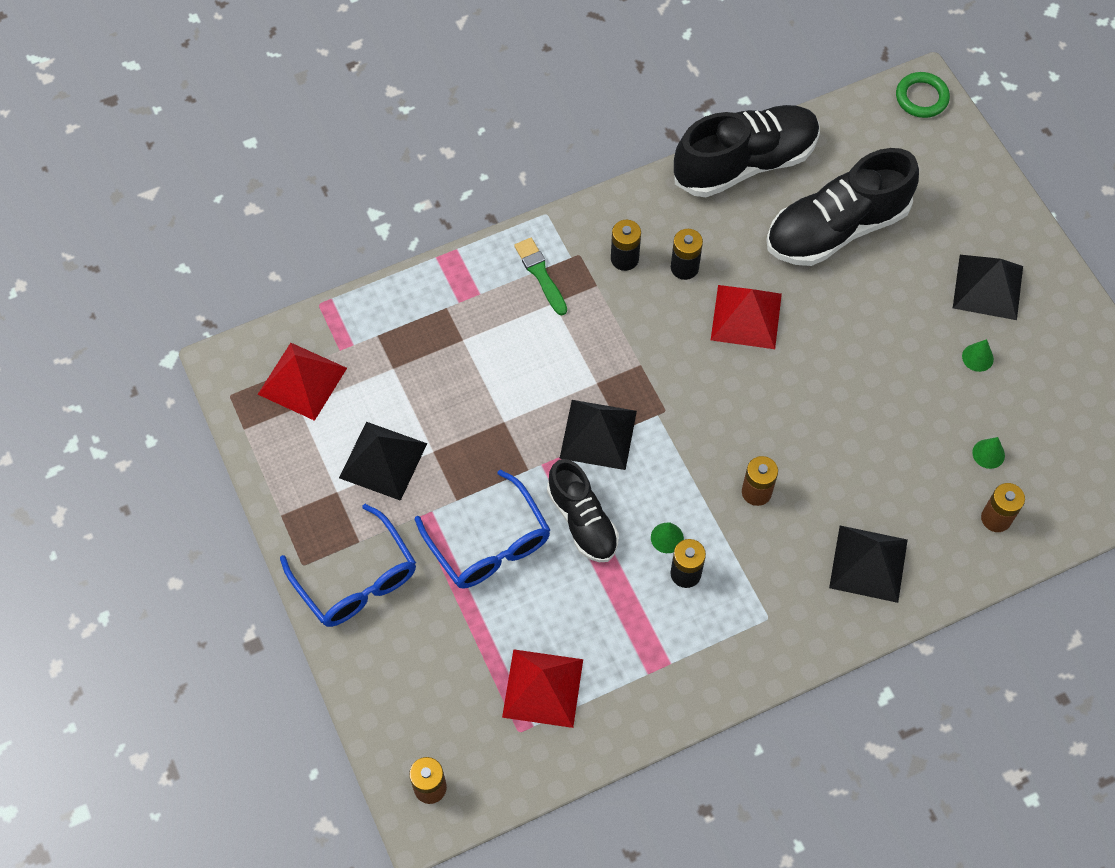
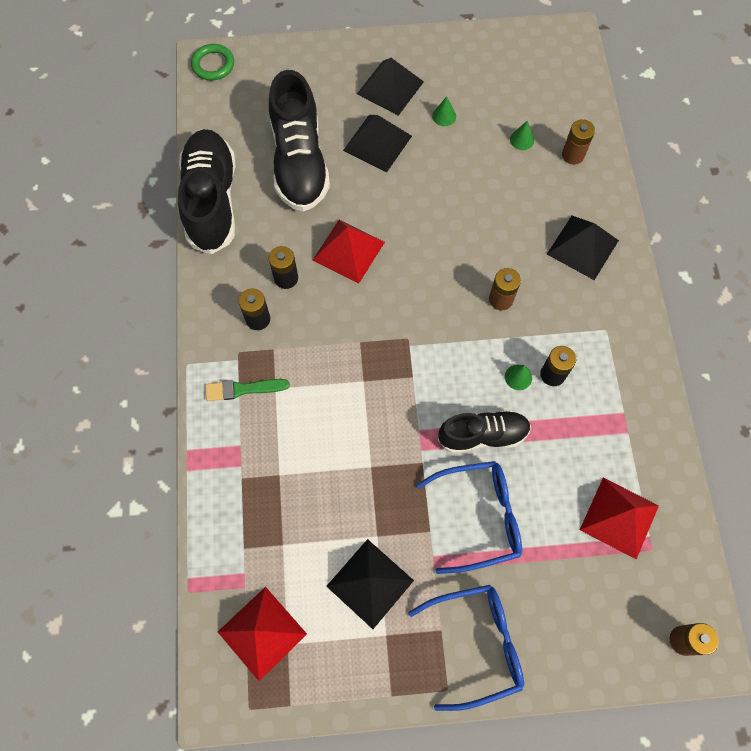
camera: 70 degrees left, 5 degrees up
black pyramid [559,400,637,470] -> black pyramid moved to [343,115,412,173]

